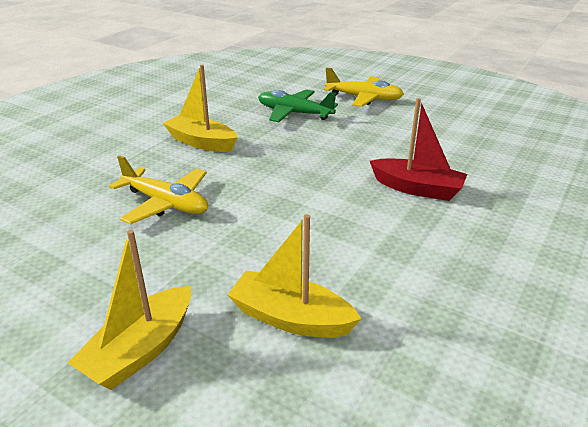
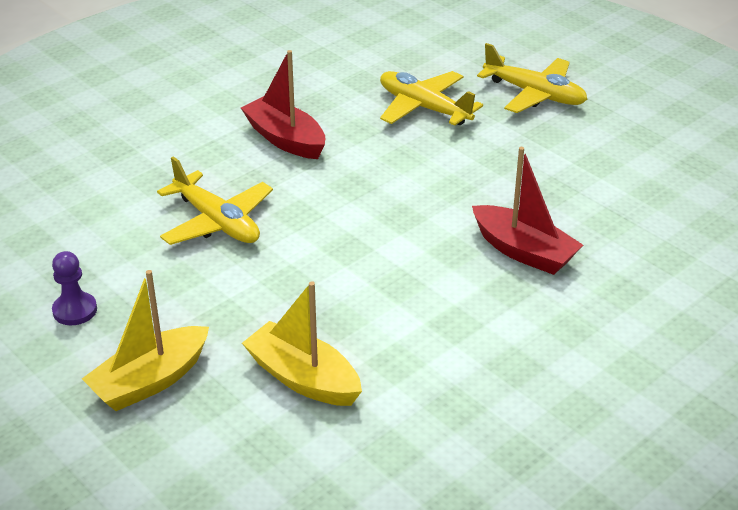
camera: 15 degrees right, 5 degrees up
yellow boat [163,65,238,152] -> red boat [241,50,325,159]
green plane [258,89,338,122] -> yellow plane [380,71,483,126]
none -> purple pawn [52,251,97,325]

